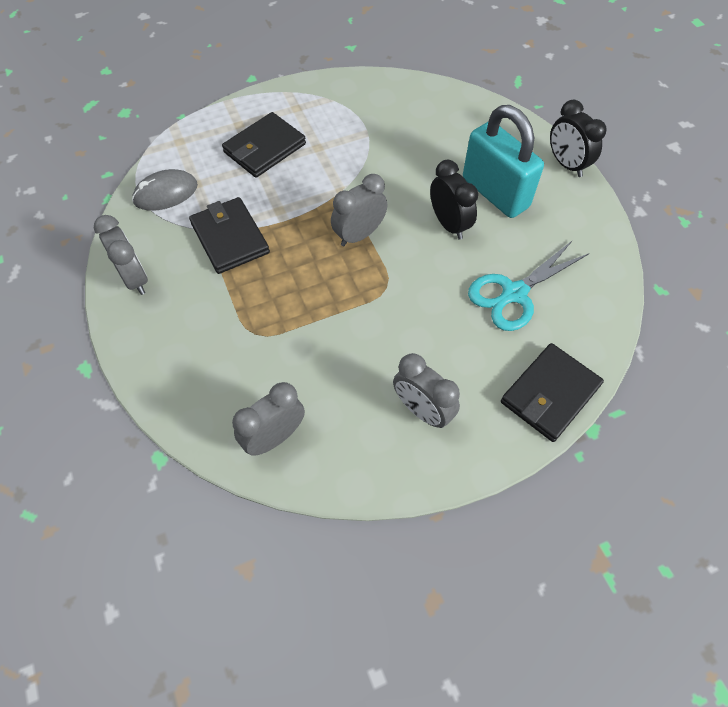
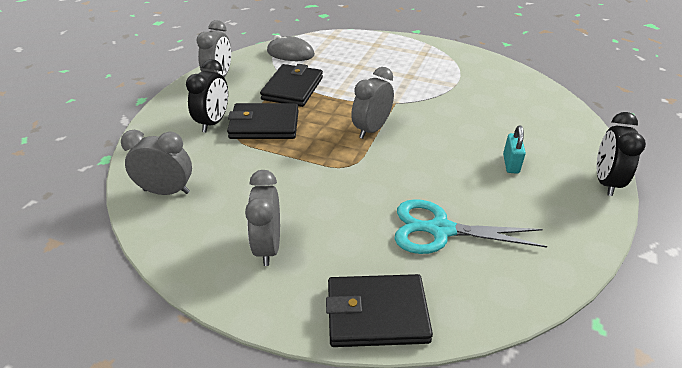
camera: 45 degrees right, 20 degrees down
black wallet [222,112,306,178] -> black wallet moved to [227,103,299,139]
grey clock [331,174,387,246] -> grey clock turned 60 degrees counterclockwise [351,67,394,139]
black clock [430,160,478,240] -> black clock moved to [186,59,228,132]
turquoise padlock [463,105,544,218] -> turquoise padlock [503,125,526,174], size x0.43

